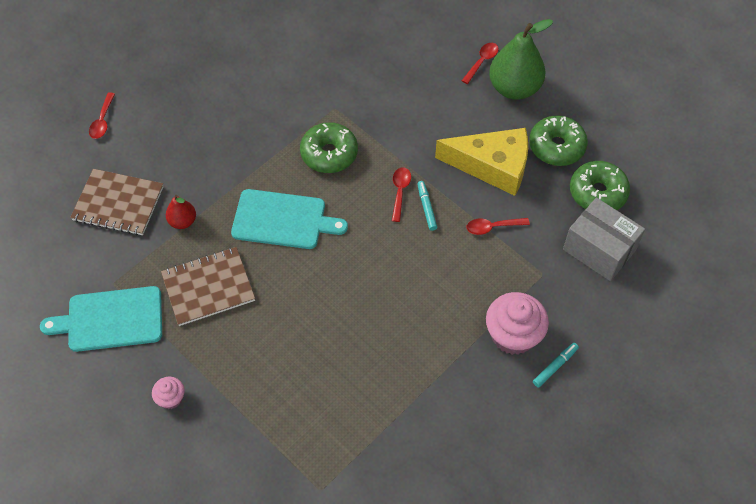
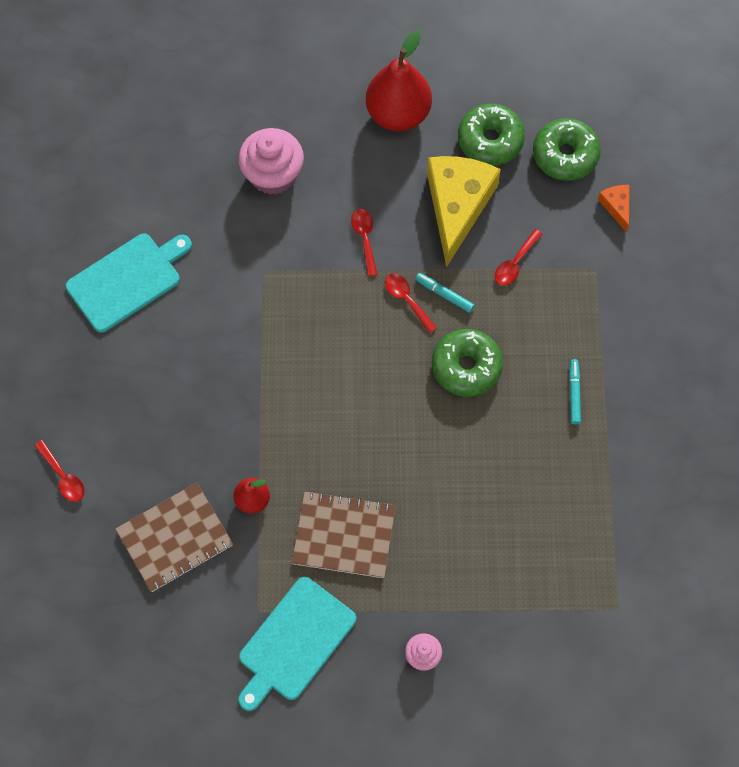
camera: 45 degrees left, 10 degrees up
brown notebook [161,247,255,326] -> brown notebook turned 75 degrees clockwise [292,491,396,578]
turquoise cutting board [231,189,348,249] -> turquoise cutting board moved to [66,234,192,333]
green donut [300,122,358,173] -> green donut moved to [432,329,503,397]
yellow cheese [435,128,528,196] -> yellow cheese turned 45 degrees counterclockwise [427,156,501,268]
red spoon [462,43,499,84] -> red spoon moved to [351,209,378,276]
pink cupcake [486,292,549,355] -> pink cupcake moved to [238,128,304,195]
green pear [489,19,553,100] -> red pear [366,30,432,131]
turquoise marker [533,343,579,388] -> turquoise marker moved to [569,359,581,424]
grey box [563,198,645,281] -> orange cheese [598,185,630,233]

